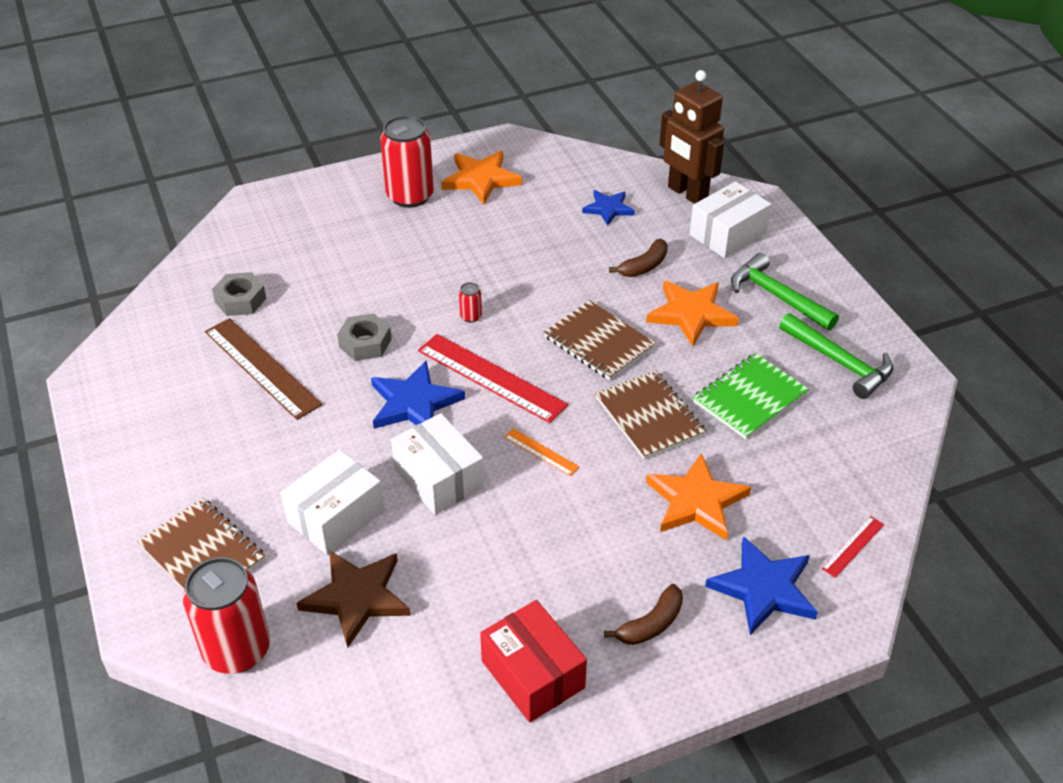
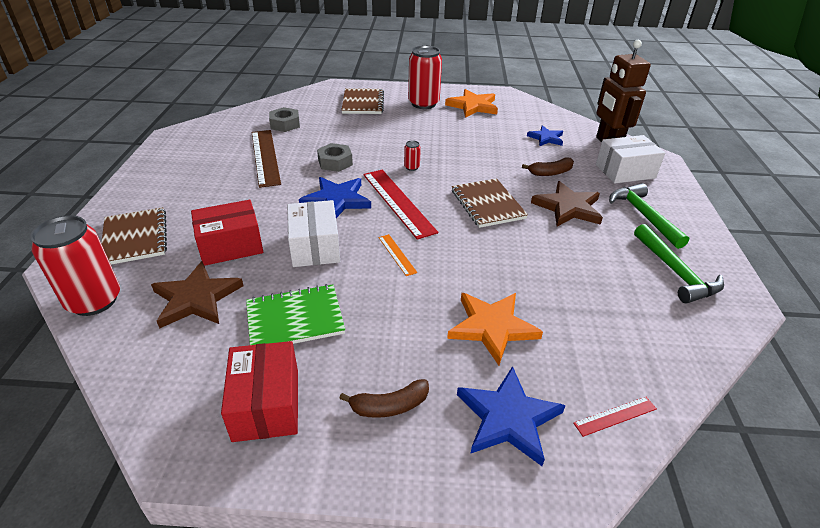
camera: 25 degrees right, 5 degrees down
white box [281,450,384,555] -> red box [191,200,263,266]
brown notebook [595,370,706,460] -> brown notebook moved to [341,88,384,114]
orange star [646,280,739,346] -> brown star [531,181,603,227]
green notebook [693,353,809,439] -> green notebook moved to [246,284,345,345]

